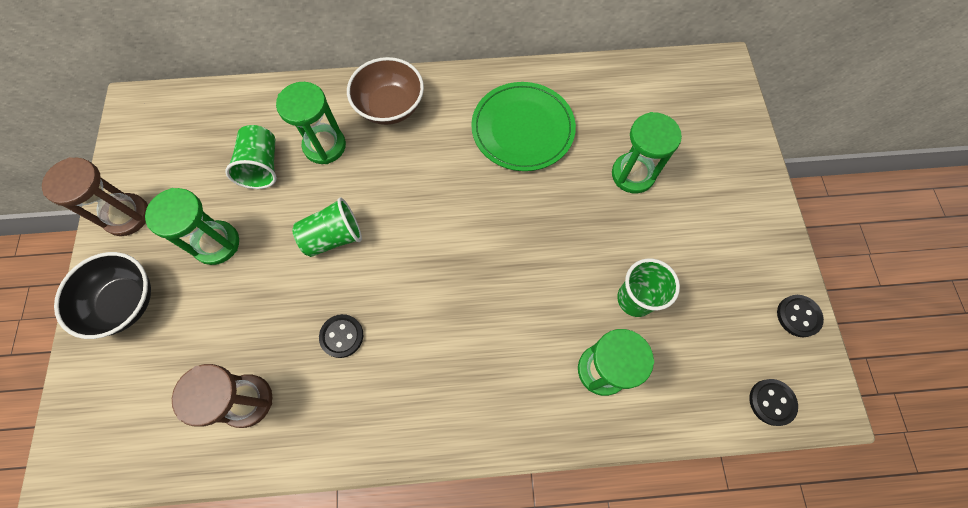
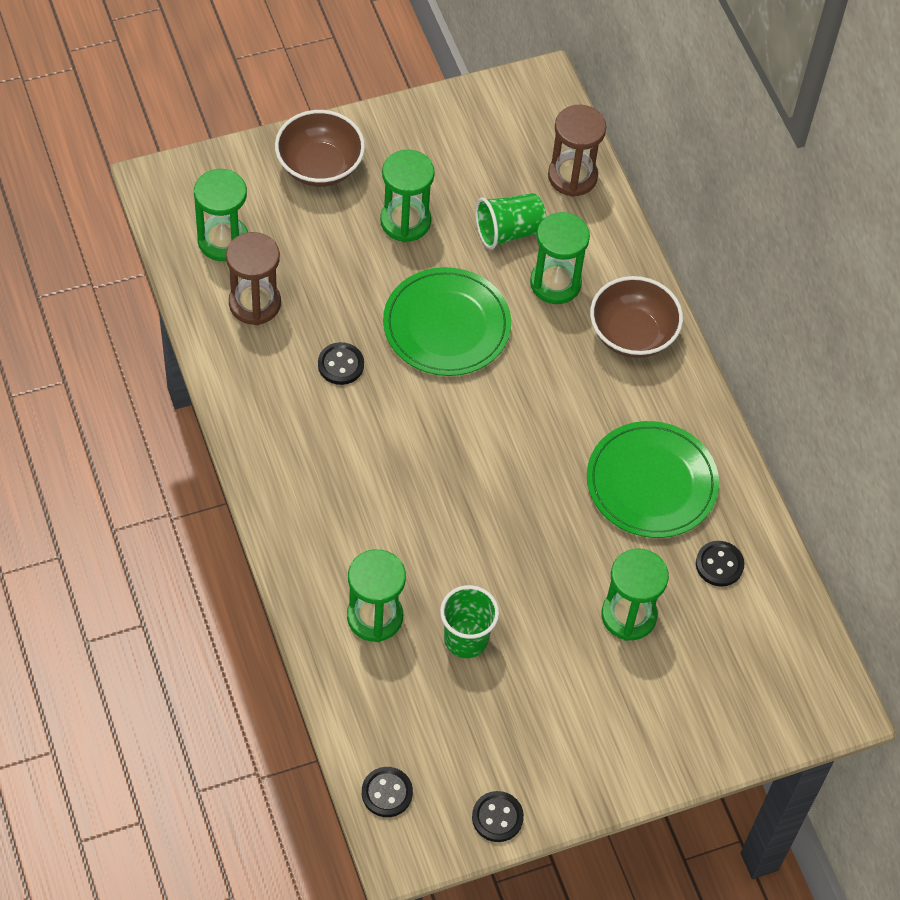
camera: 70 degrees right, 10 degrees down
brown hourglass [42,157,148,236] -> brown hourglass moved to [548,105,606,197]
black bowl [54,252,151,339] -> brown bowl [275,110,365,187]
green cup [292,198,362,257] -> green plate [383,267,511,376]
none -> green hourglass [194,169,248,261]
none -> black button [696,541,744,587]

